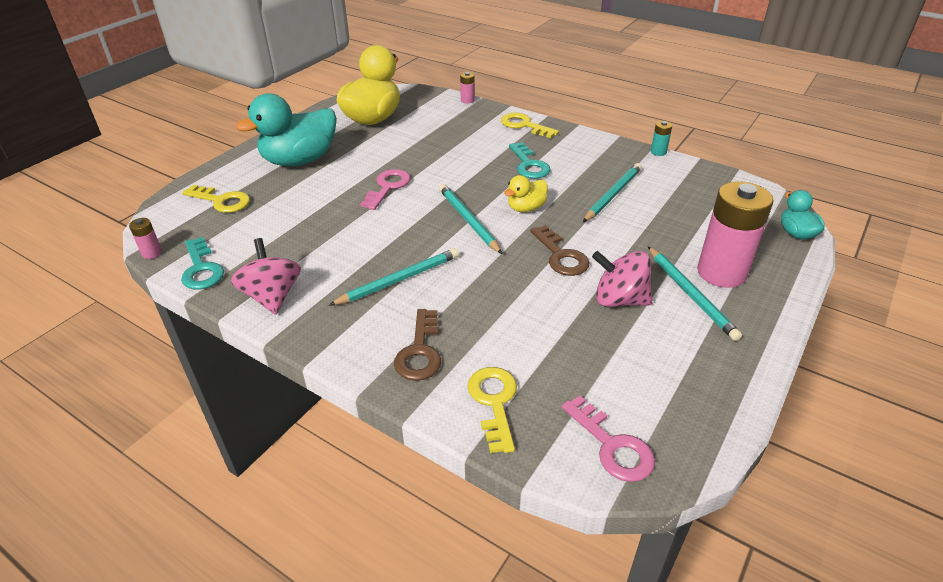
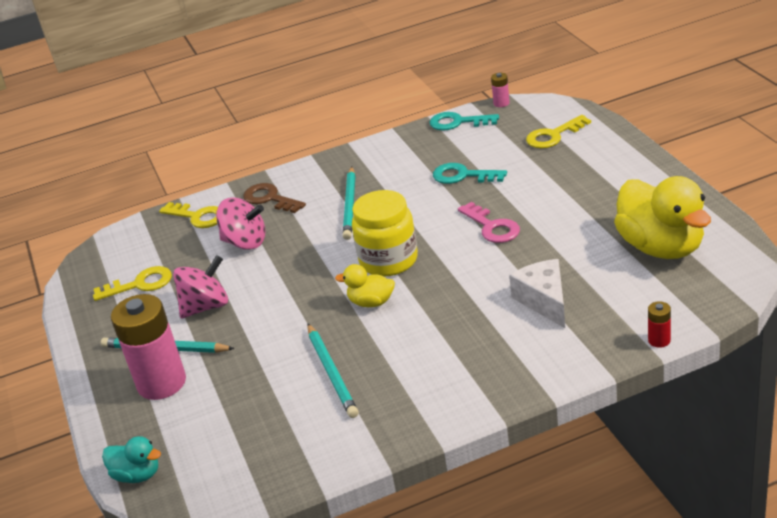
camera: 130 degrees right, 5 degrees down
pink spinning top [231,238,301,315] -> pink spinning top moved to [216,198,266,250]
turquoise duck [236,93,337,166] -> none
turquoise pencil [439,184,502,254] -> yellow jar [352,190,418,277]
pink battery [460,72,475,104] -> red battery [648,301,671,348]
yellow key [501,113,559,138] -> yellow key moved to [93,266,172,301]
yellow duck [504,175,548,212] -> yellow duck turned 75 degrees counterclockwise [335,264,395,307]
turquoise key [509,142,551,179] -> turquoise key moved to [433,163,507,184]
brown key [530,225,589,276] -> none
pink key [562,395,655,482] -> none
turquoise battery [651,121,672,156] -> none
none -> white cheese [509,259,565,328]

